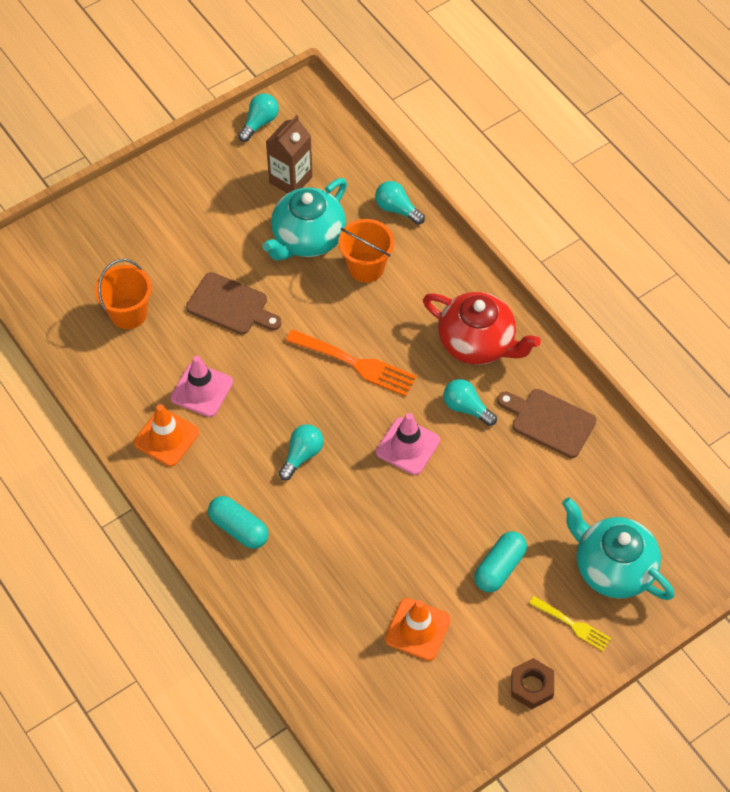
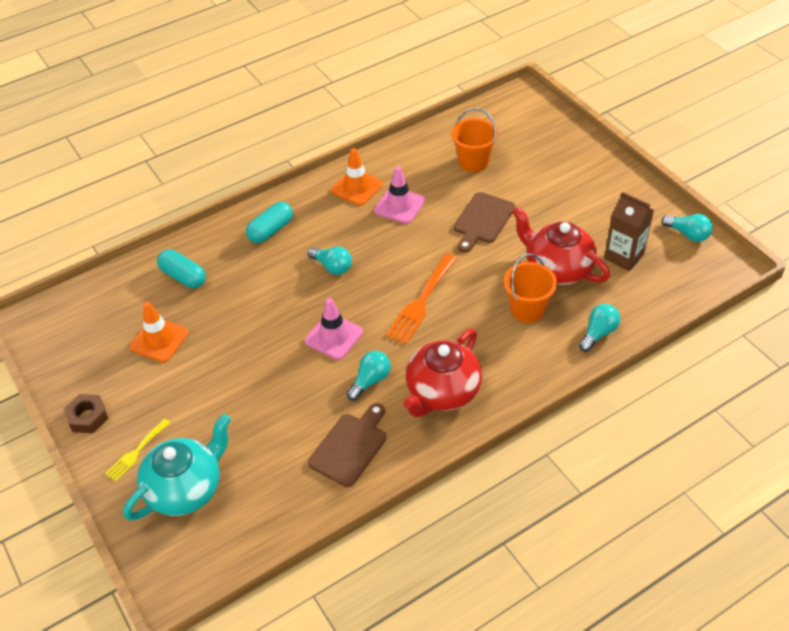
camera: 95 degrees right, 10 degrees down
turquoise teapot [262,178,347,261] -> red teapot [512,206,610,285]
turquoise capsule [474,531,527,592] -> turquoise capsule moved to [157,249,206,288]

